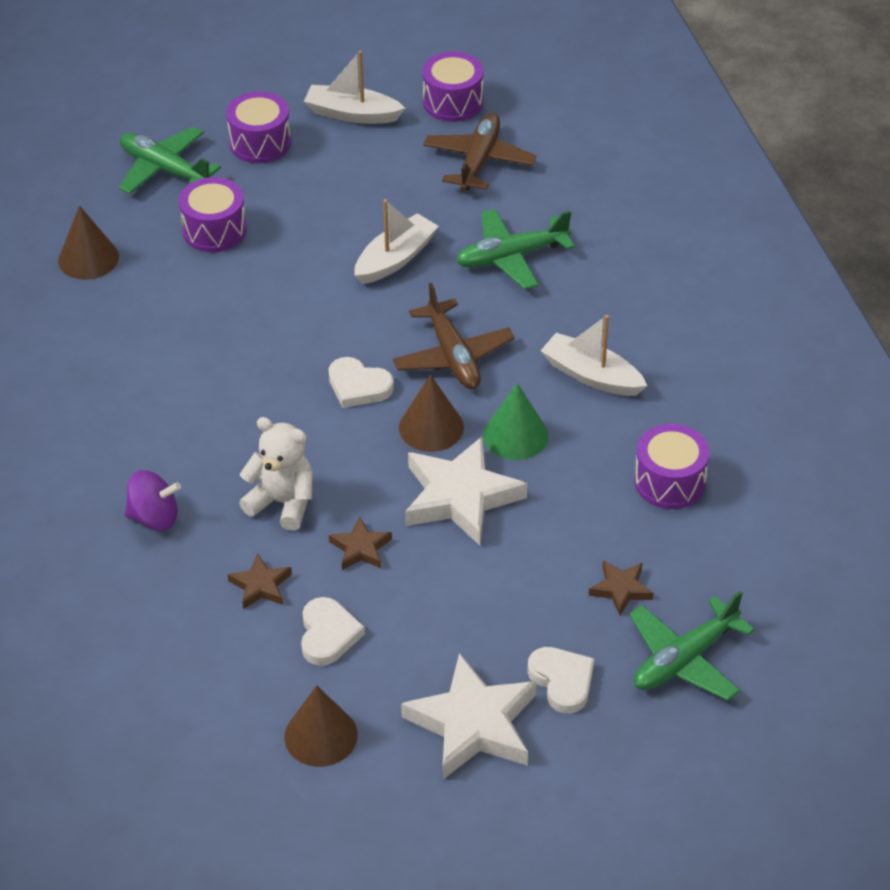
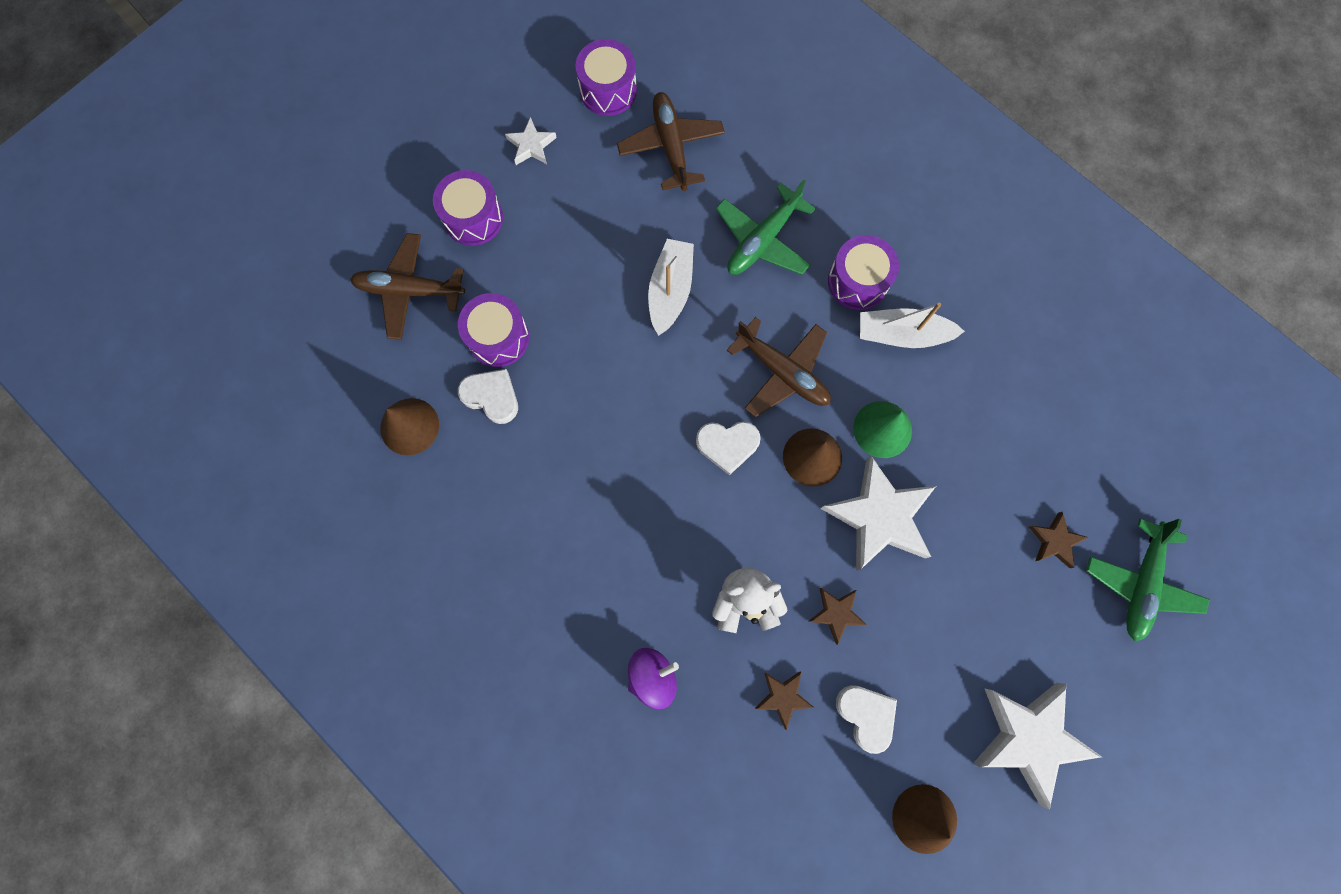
camera: 30 degrees left, 30 degrees up
green plane [119,126,221,194] -> brown plane [350,233,465,340]
white boat [304,51,405,124] -> white star [505,117,557,165]
white heart [527,647,594,714] -> white heart moved to [458,369,518,424]
purple drum [634,424,710,509] -> purple drum moved to [828,235,899,310]

